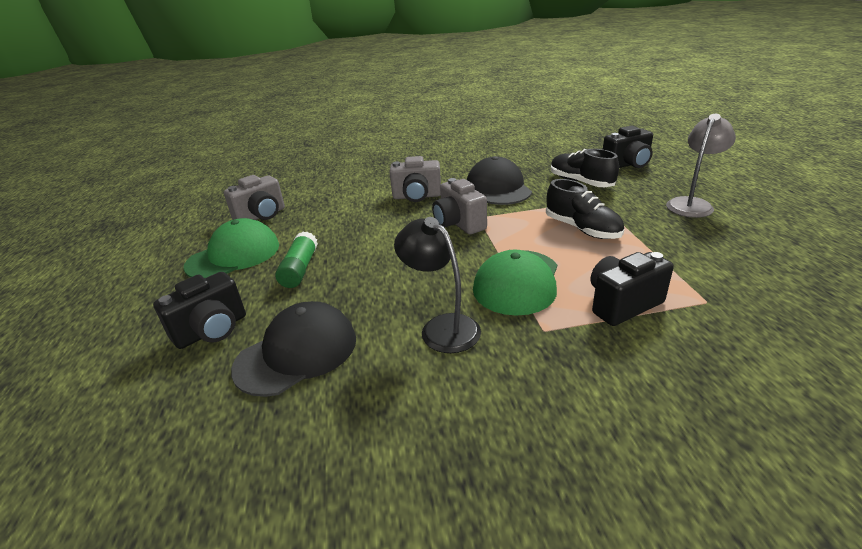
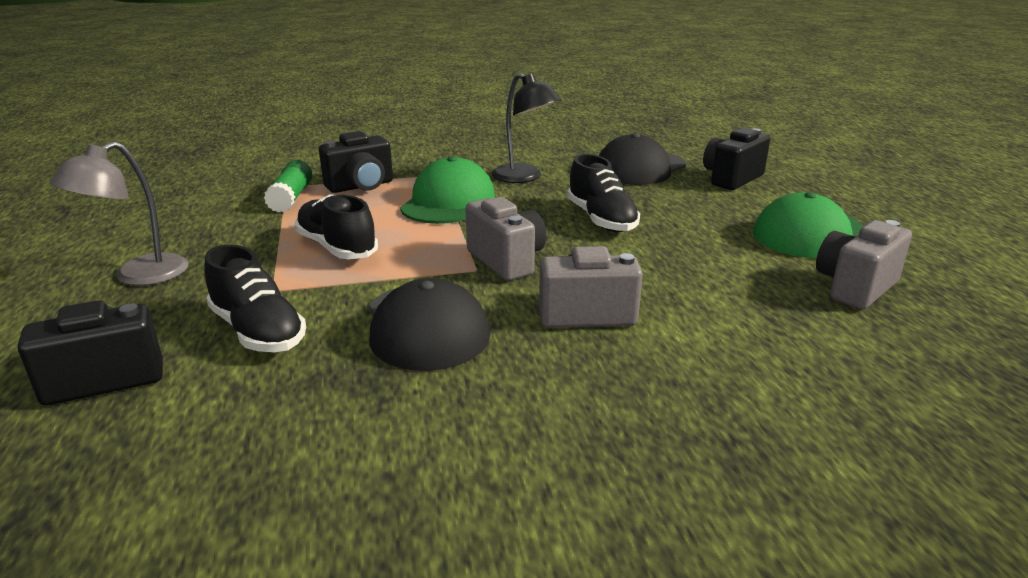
camera: 175 degrees right, 5 degrees down
green glue stick [275,232,318,288] -> green glue stick moved to [264,160,312,213]
none -> black shoe [567,154,640,232]

